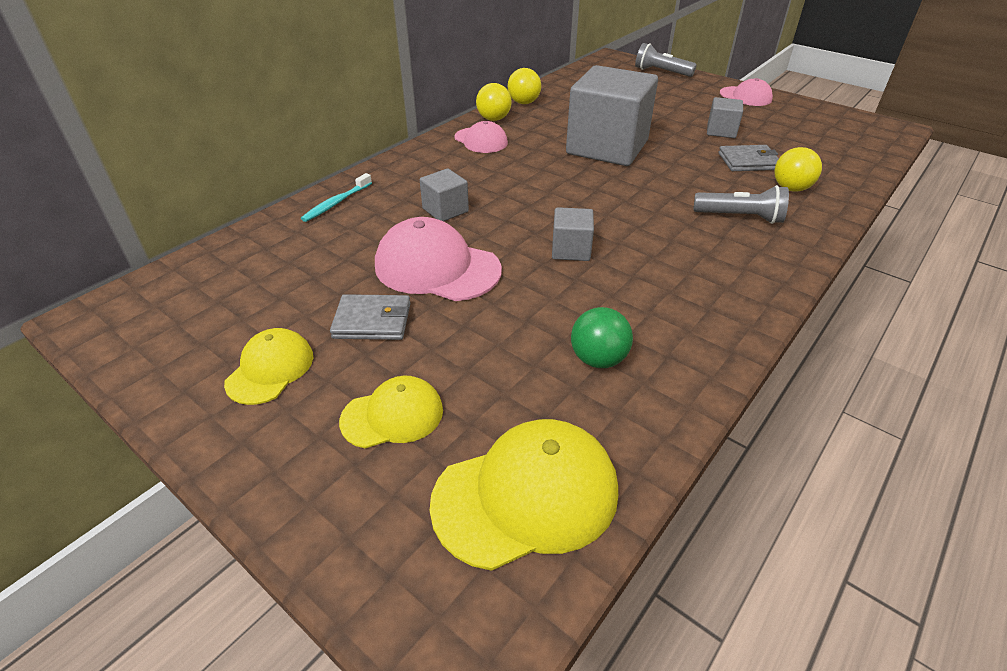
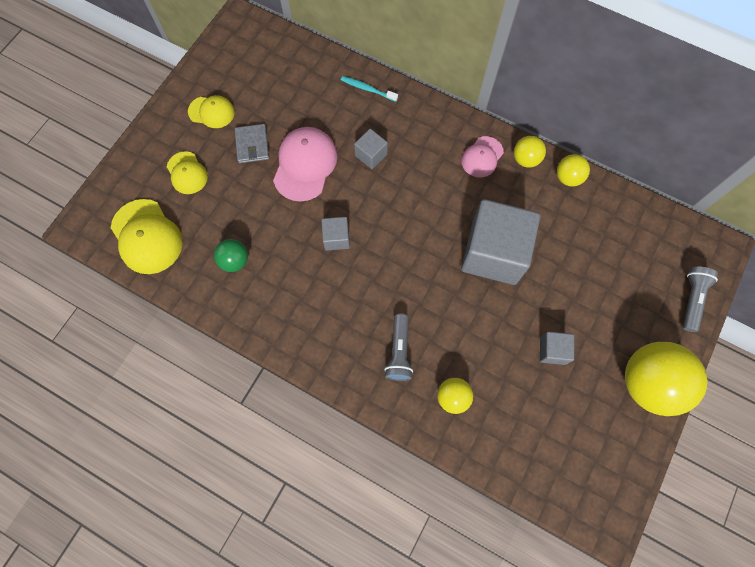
camera: 80 degrees right, 30 degrees up
grey wallet [718,145,779,171] -> none
pink cap [720,78,773,106] -> yellow ball [625,342,707,416]

